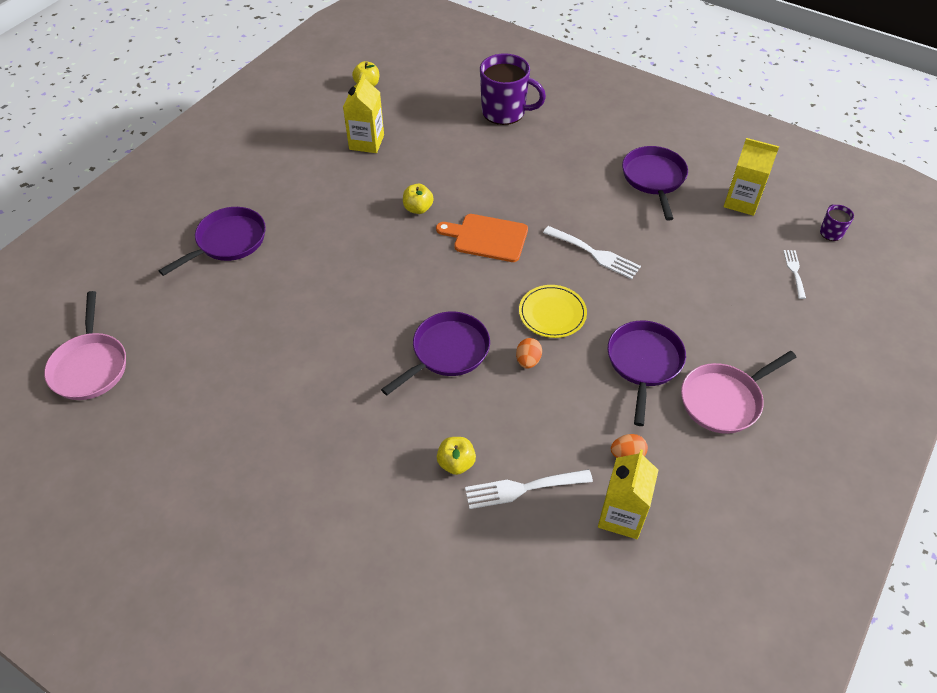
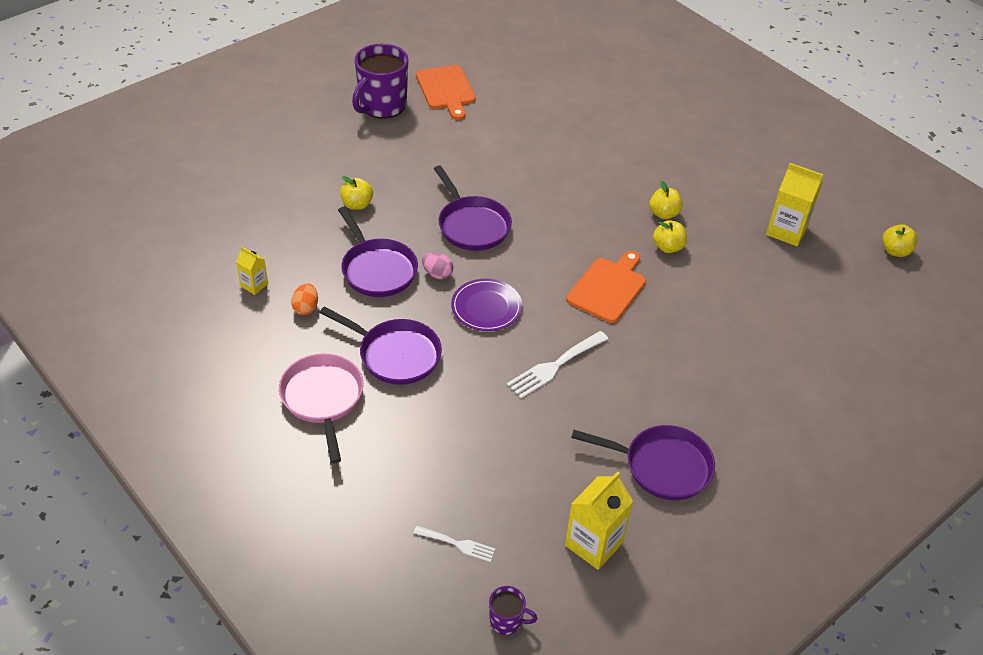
camera: 105 degrees right, 5 degrees down
pink pan [44,291,126,400] -> none
purple pan [159,207,266,276] -> purple pan moved to [338,207,418,297]
white fork [465,469,593,509] -> none
purple mug [480,53,546,125] -> purple mug moved to [352,44,409,118]
orange egg [516,338,542,369] -> pink egg [422,252,453,279]
yellow plate [519,285,587,338] -> purple plate [451,279,522,331]
yellow carton [598,449,658,539] -> yellow carton [236,247,268,295], size x0.55
none -> orange cutting board [416,65,476,120]
none -> yellow apple [649,181,683,219]

